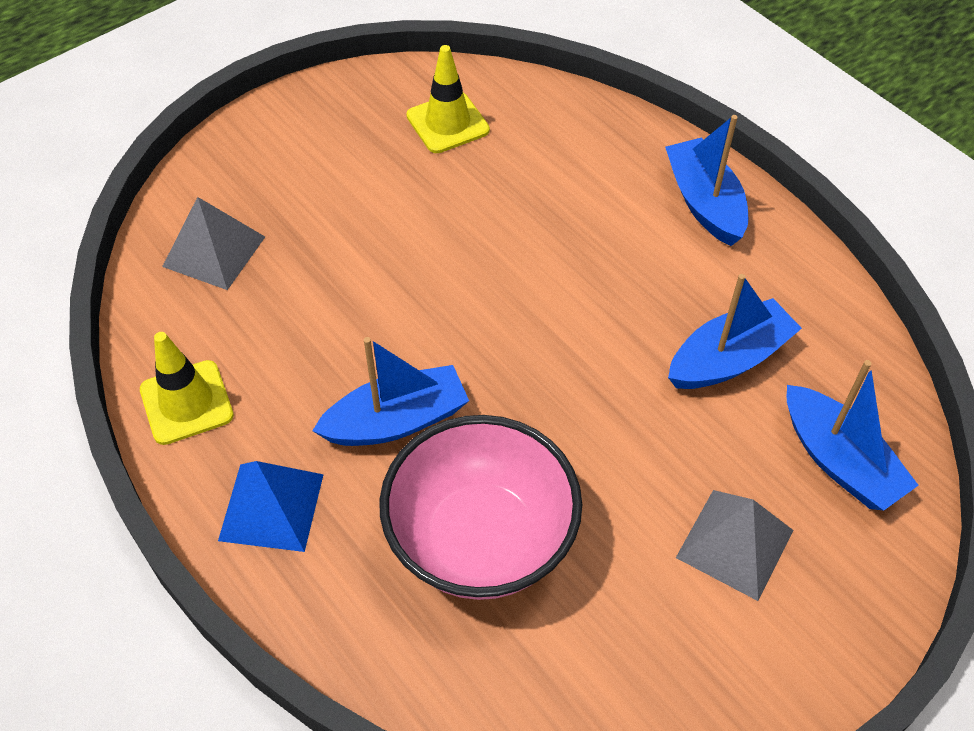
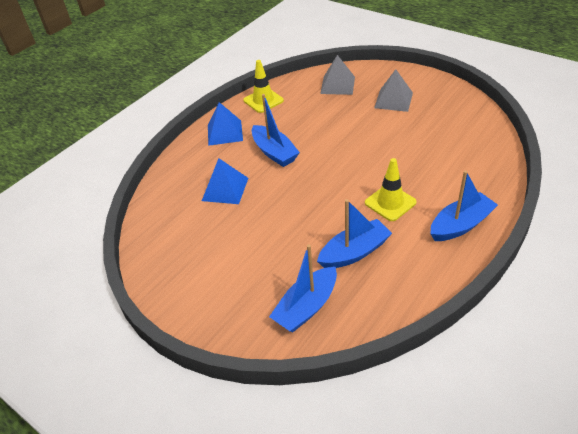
camera: 80 degrees right, 10 degrees down
pink bowl [379,415,582,600] -> blue pyramid [202,158,248,204]
yellow traffic cone [407,45,490,153] -> yellow traffic cone moved to [365,158,417,221]
blue boat [668,274,802,389] -> blue boat turned 75 degrees counterclockwise [317,199,392,268]
grey pyramid [676,490,794,601] -> grey pyramid moved to [374,69,413,112]

